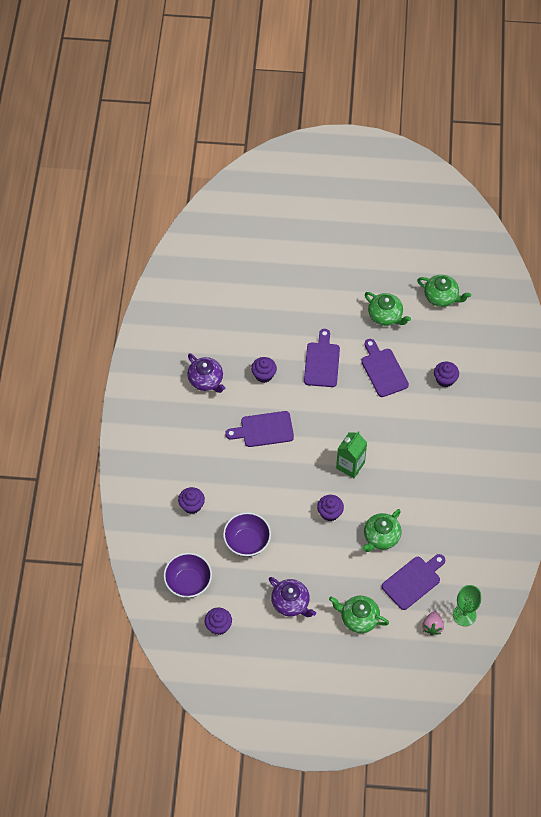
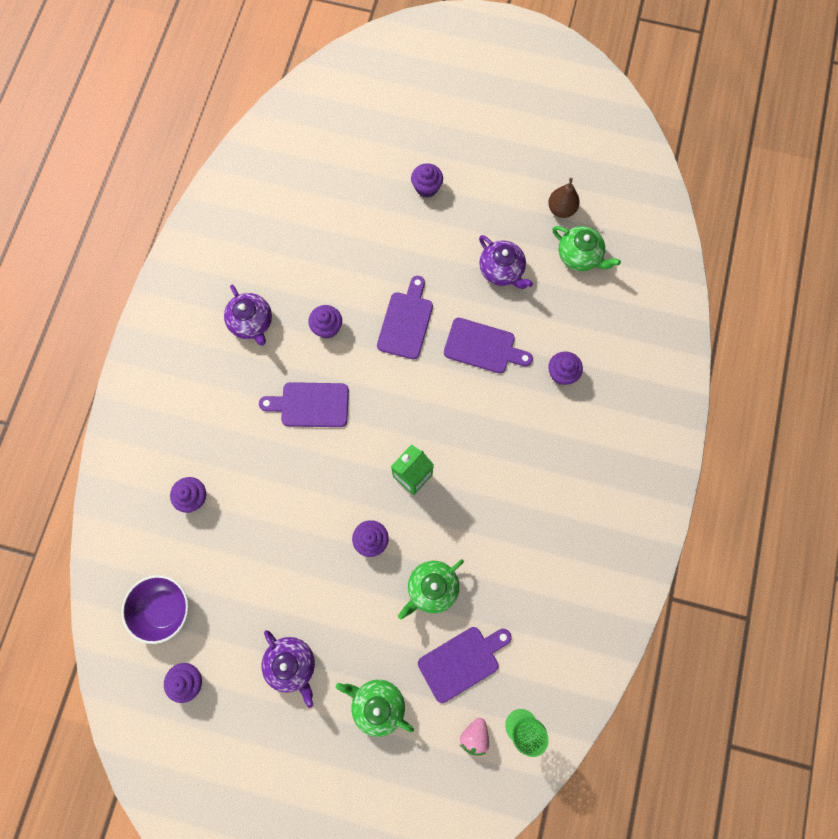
camera: 10 degrees right, 15 degrees up
purple bowl [223,512,271,557] -> none
purple cutting board [361,339,409,397] -> purple cutting board turned 120 degrees clockwise [444,318,533,373]
green teapot [365,292,411,326] -> purple teapot [479,235,533,289]
none -> purple cupcake [411,163,443,198]
none -> brown pear [548,178,580,218]

